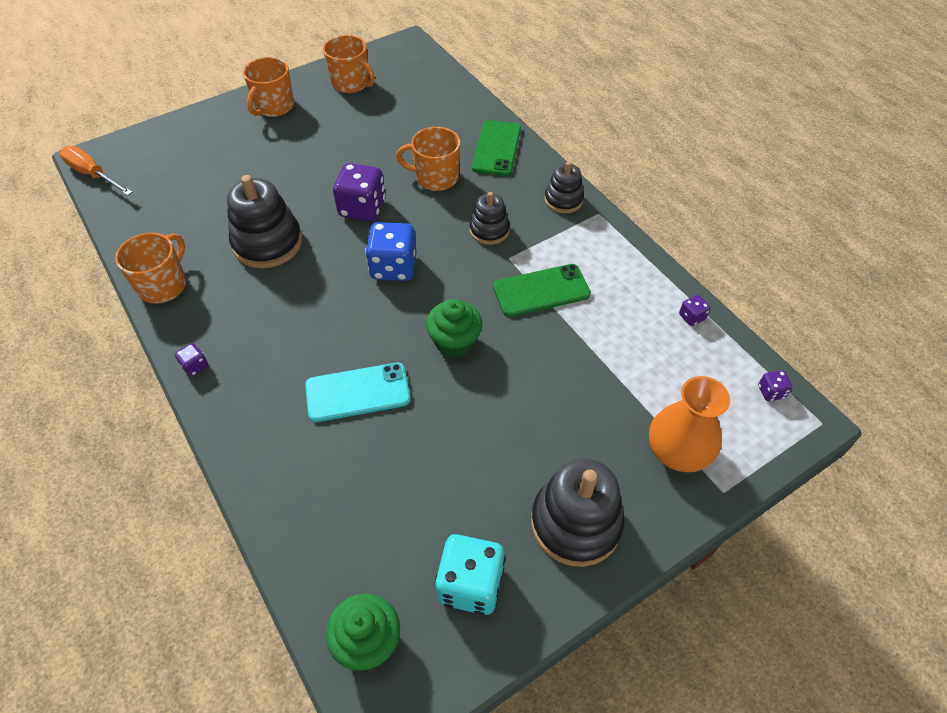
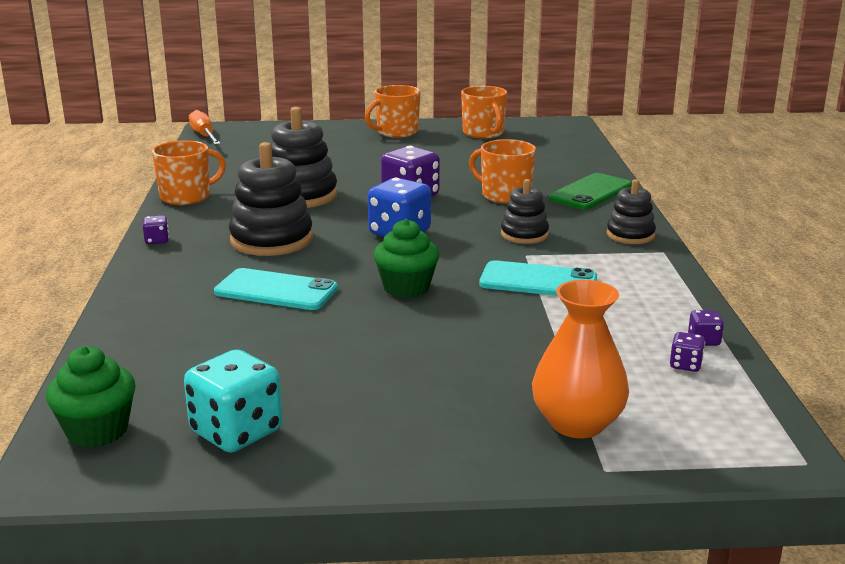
camera: 30 degrees right, 30 degrees down
green phone [493,264,591,317] -> turquoise phone [479,260,597,296]
black stacking toy [531,458,624,567] -> black stacking toy moved to [229,142,313,256]
purple dice [758,370,792,401] -> purple dice moved to [670,332,705,372]

